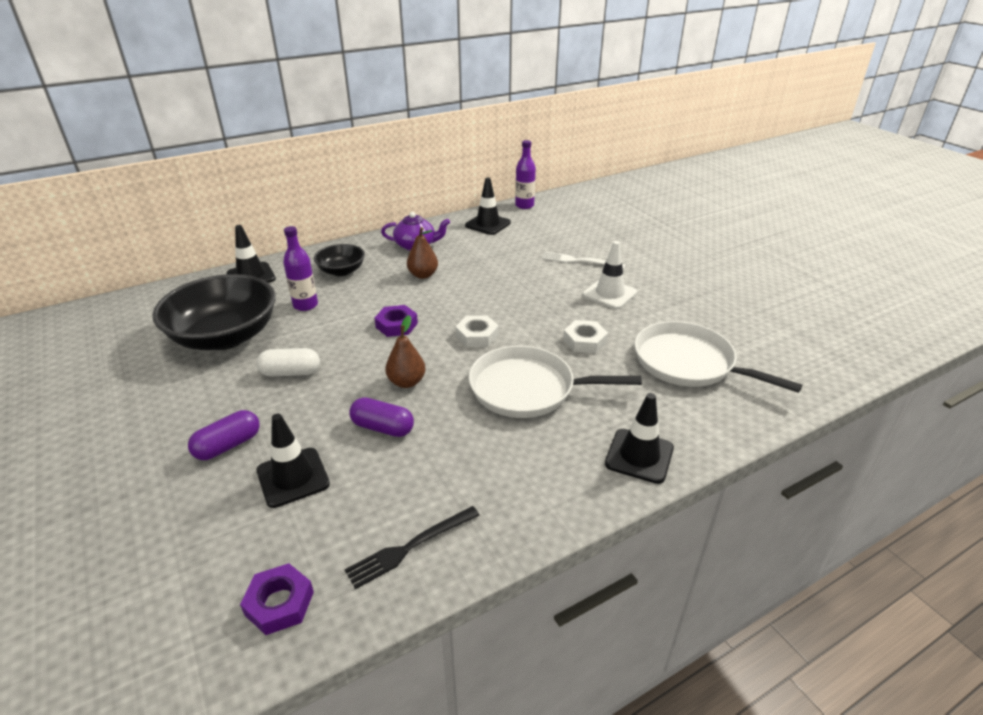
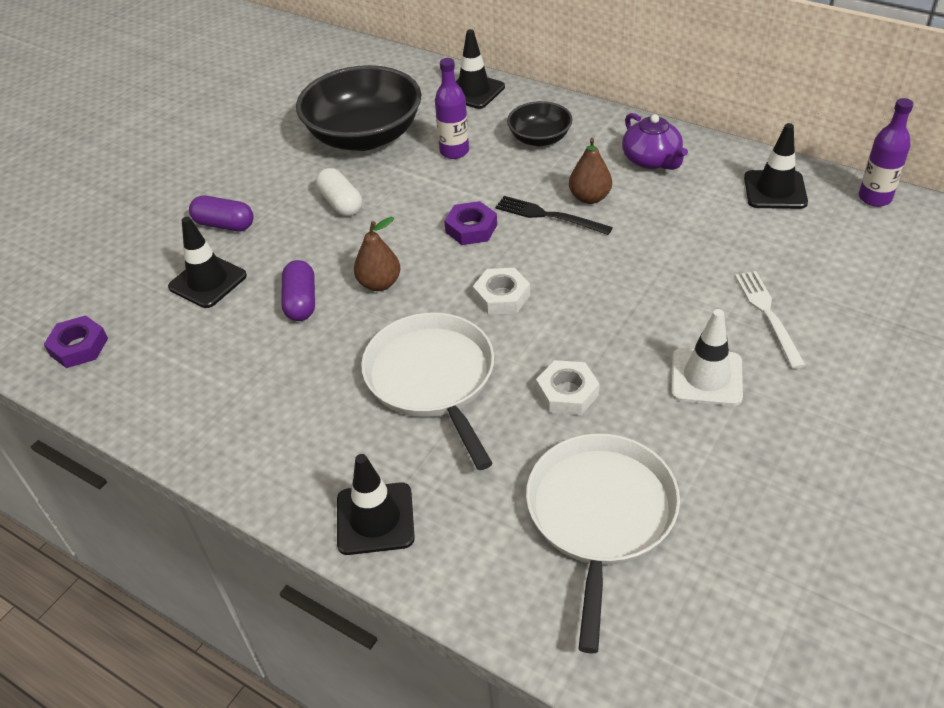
camera: 65 degrees right, 10 degrees up
black fork [344,506,480,589] -> black fork moved to [495,196,613,235]

